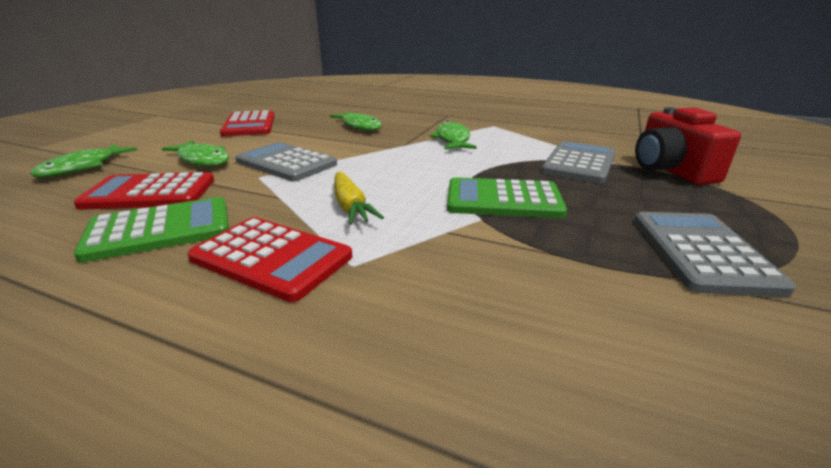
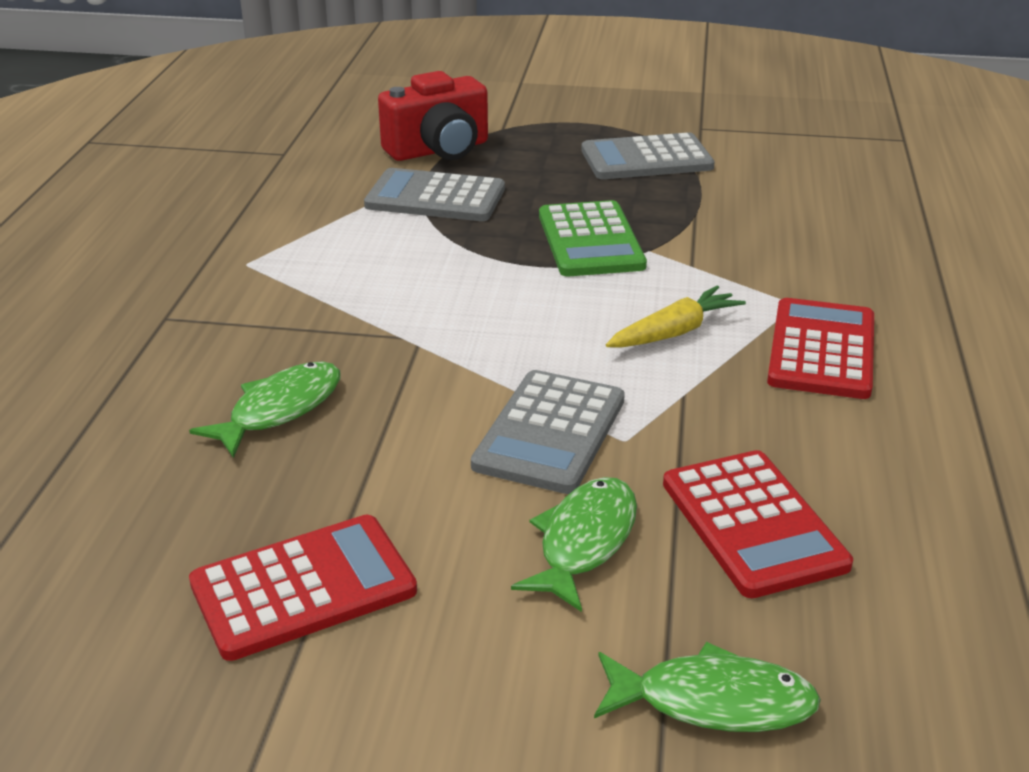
camera: 105 degrees left, 5 degrees up
green calculator [74,197,229,262] -> none
green fish [430,121,476,150] -> none

